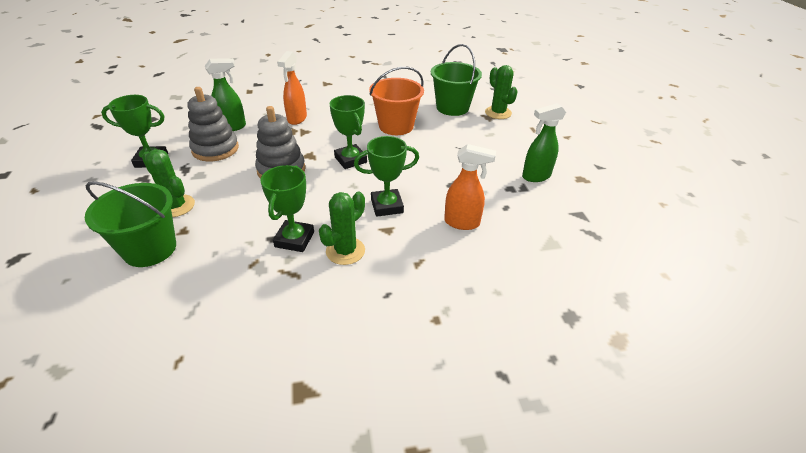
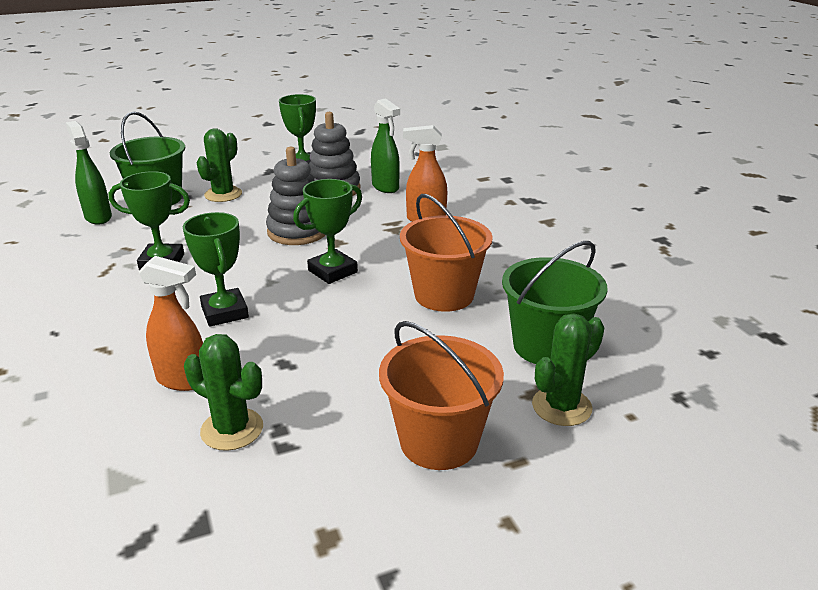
camera: 80 degrees right, 10 degrees down
green cactus [319,192,365,265] -> green cactus moved to [184,334,263,451]
orange spray bottle [444,144,496,230] -> orange spray bottle turned 75 degrees counterclockwise [138,256,203,391]
green spray bottle [522,103,566,182] -> green spray bottle moved to [66,121,112,225]
none -> orange bucket [379,321,504,470]

